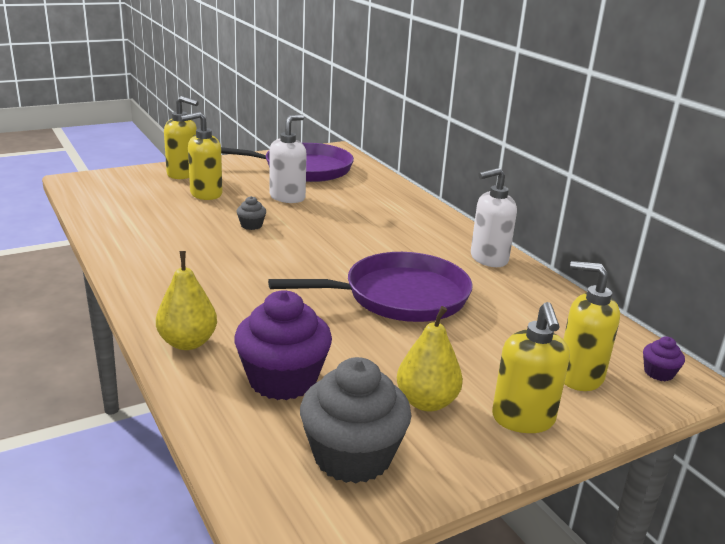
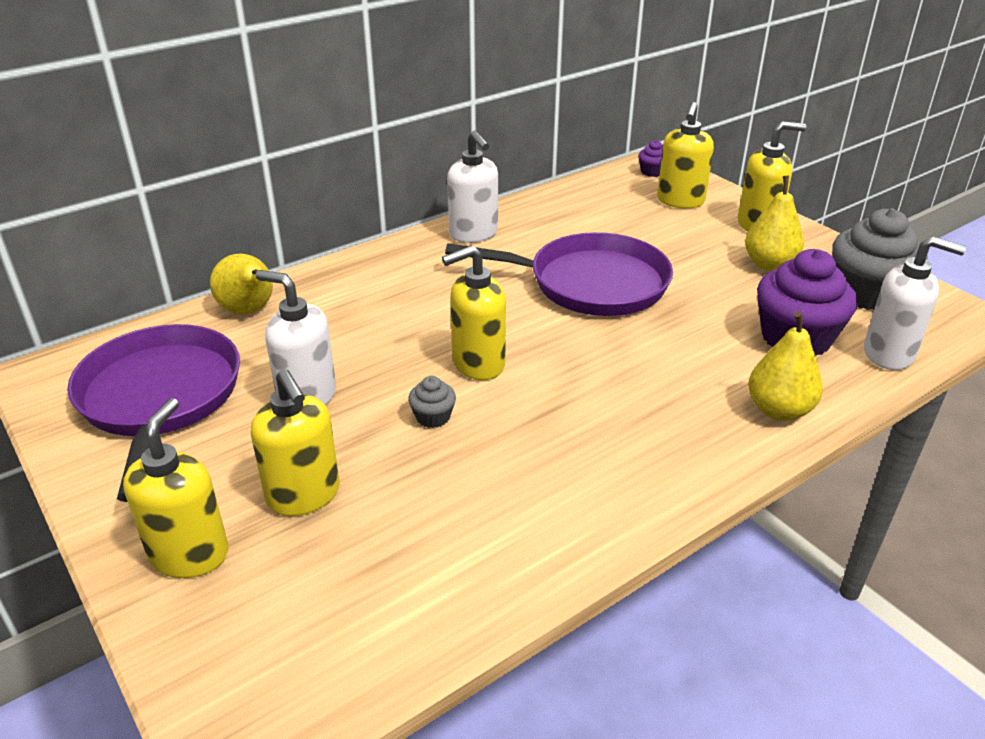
camera: 95 degrees left, 10 degrees up
purple pan [268,252,473,322] -> purple pan turned 120 degrees clockwise [445,232,673,316]
none -> yellow pear [210,254,273,314]
none -> yellow soap dispenser [442,245,506,380]
none -> white soap dispenser [864,236,966,370]

